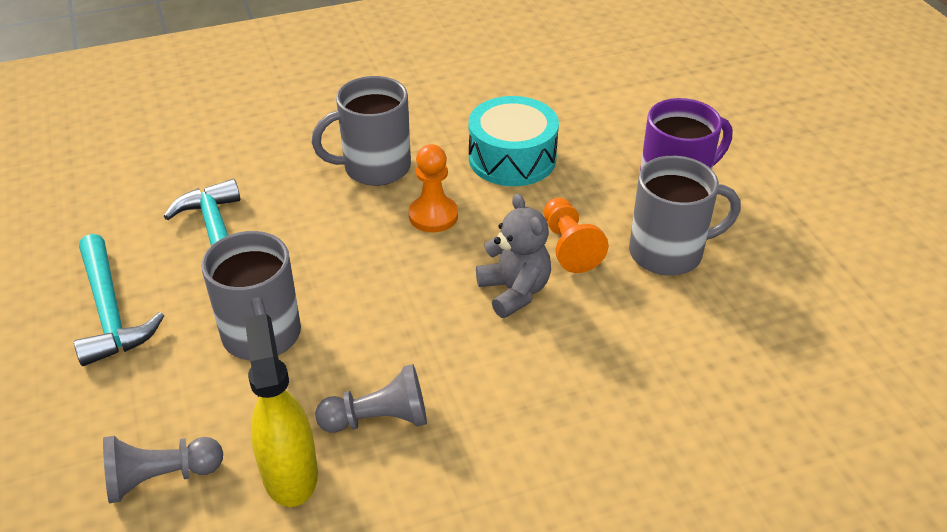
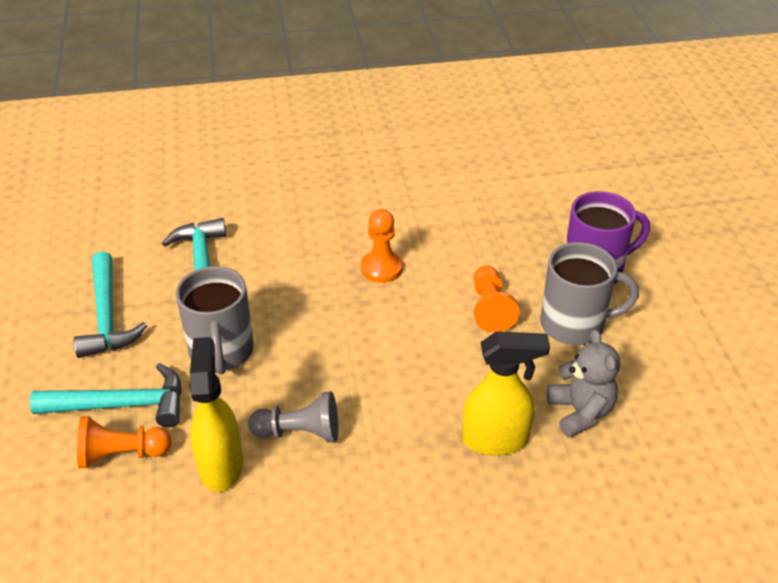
camera: 10 degrees right, 0 degrees up
grey pawn [103,436,223,503] -> orange pawn [77,416,172,468]
grey mug [312,76,411,186] -> none
turquoise drum [469,96,559,186] -> none
grey teddy bear [476,193,551,318] -> grey teddy bear moved to [547,329,620,438]
none -> turquoise hammer [30,363,182,427]
none -> yellow spray bottle [462,331,550,455]

